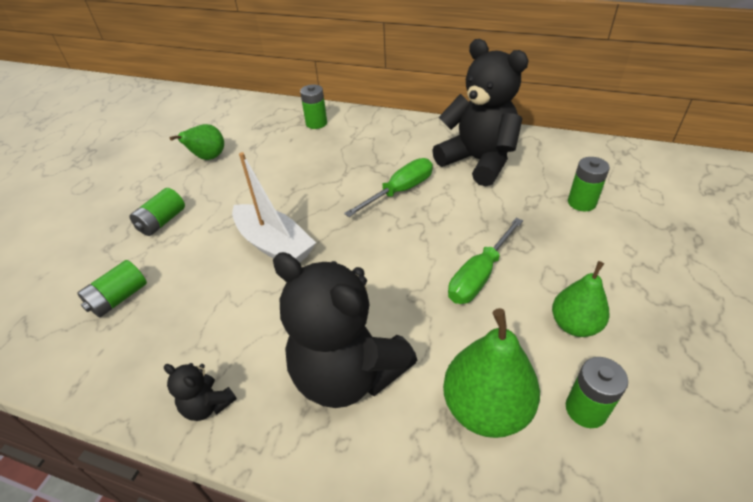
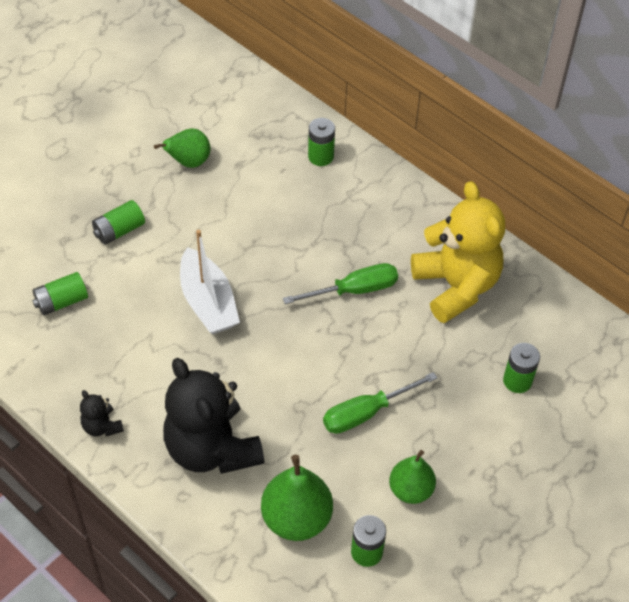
camera: 20 degrees right, 10 degrees up
black teddy bear [432,39,529,186] -> yellow teddy bear [411,181,505,323]

